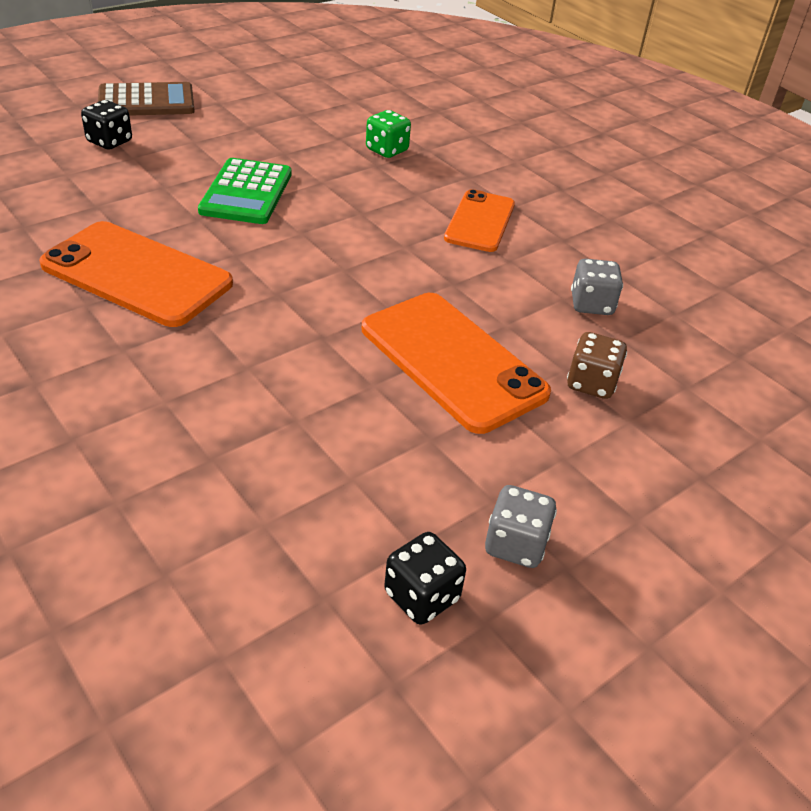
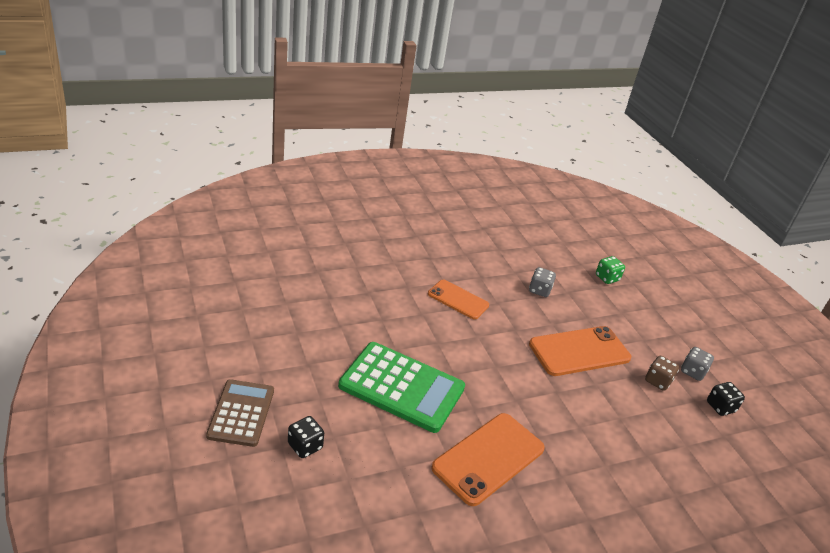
camera: 75 degrees left, 5 degrees down
green calculator [198,158,292,224] -> green calculator [338,342,465,433], size x1.56
green dice [366,110,411,158] -> green dice moved to [596,256,625,284]
brown dice [567,332,627,399] -> brown dice moved to [645,356,679,391]

